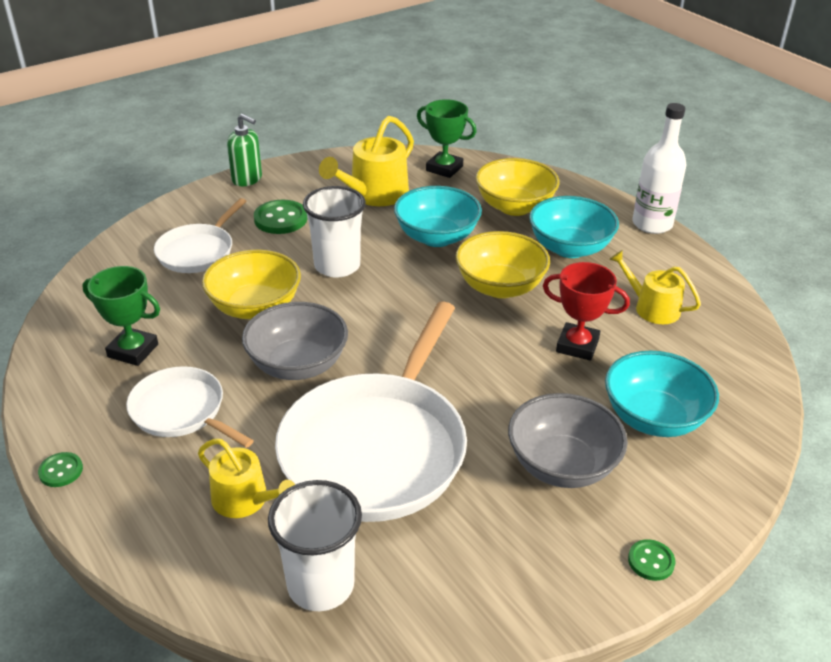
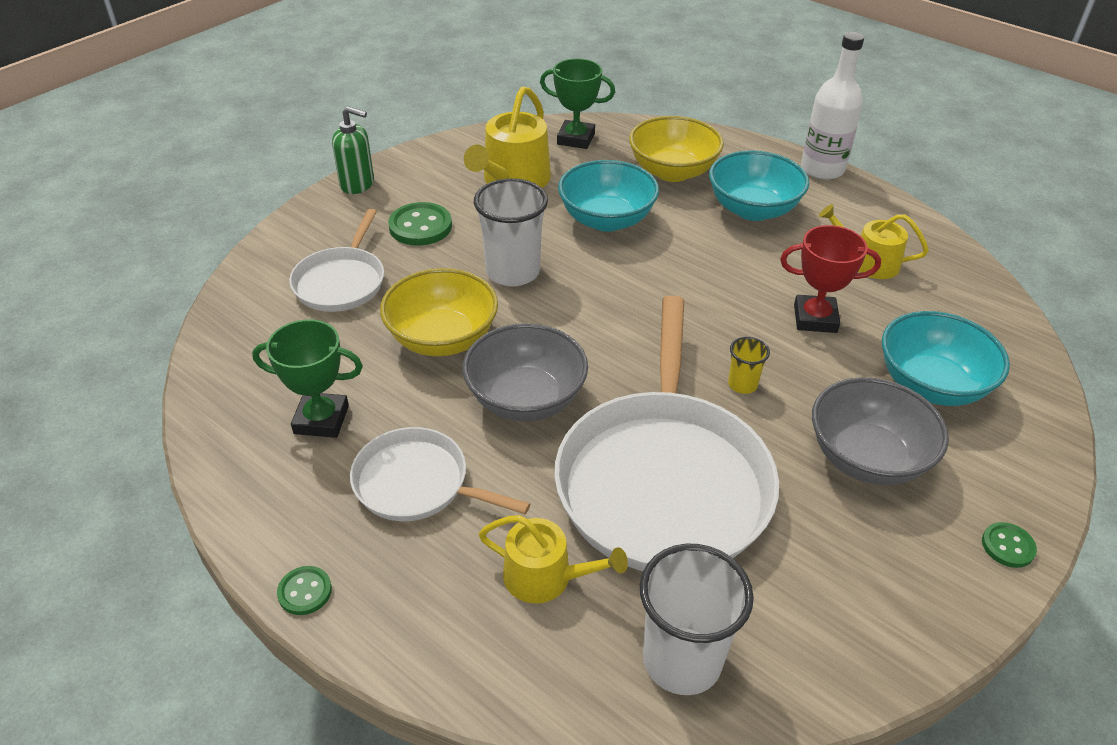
camera: 15 degrees left, 5 degrees up
yellow bowl [456,231,550,298] -> none
none -> yellow cup [728,337,770,394]

